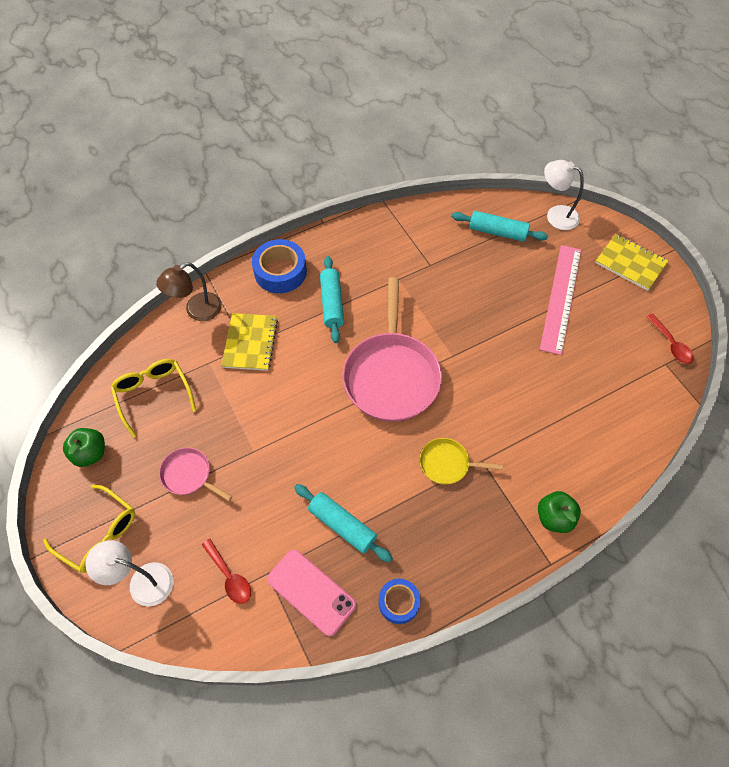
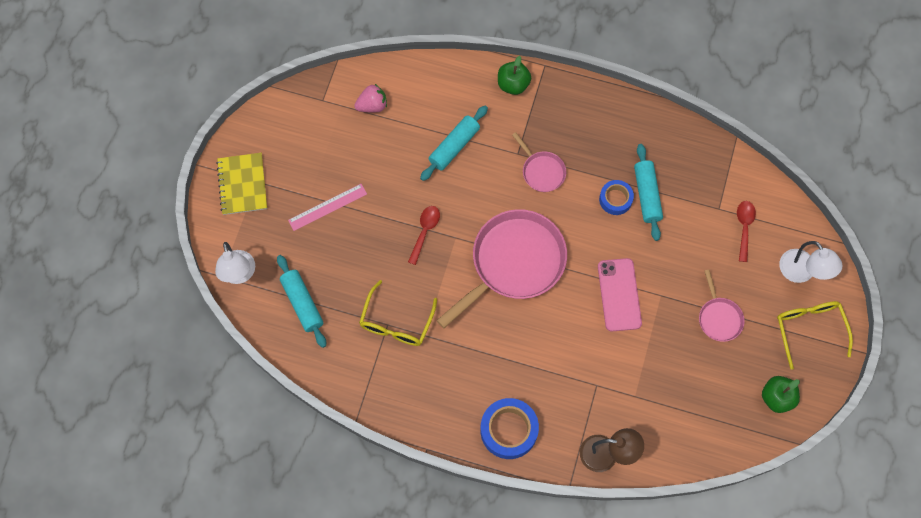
camera: 135 degrees left, 10 degrees up
yellow glasses [111,359,197,438] -> yellow glasses moved to [359,280,437,346]
yellow notebook [221,313,278,371] -> none
pink phone [267,549,356,636] -> pink phone moved to [598,258,642,331]
turquoise rolling pin [320,256,344,343] -> turquoise rolling pin moved to [420,106,488,181]
blue tape [378,579,420,624] -> blue tape moved to [599,180,634,215]
yellow pan [420,438,503,485] -> pink pan [512,132,566,192]
pink ruler [540,245,581,355] -> pink ruler [288,184,367,231], size x0.61
red spoon [646,313,693,364] -> red spoon moved to [408,206,440,265]
none -> pink strawberry [354,84,387,112]

